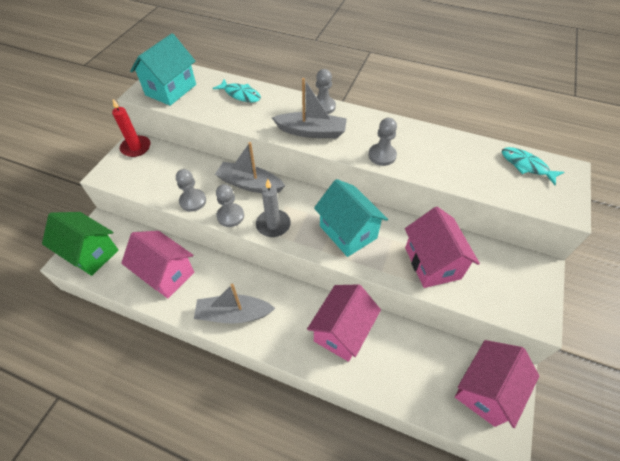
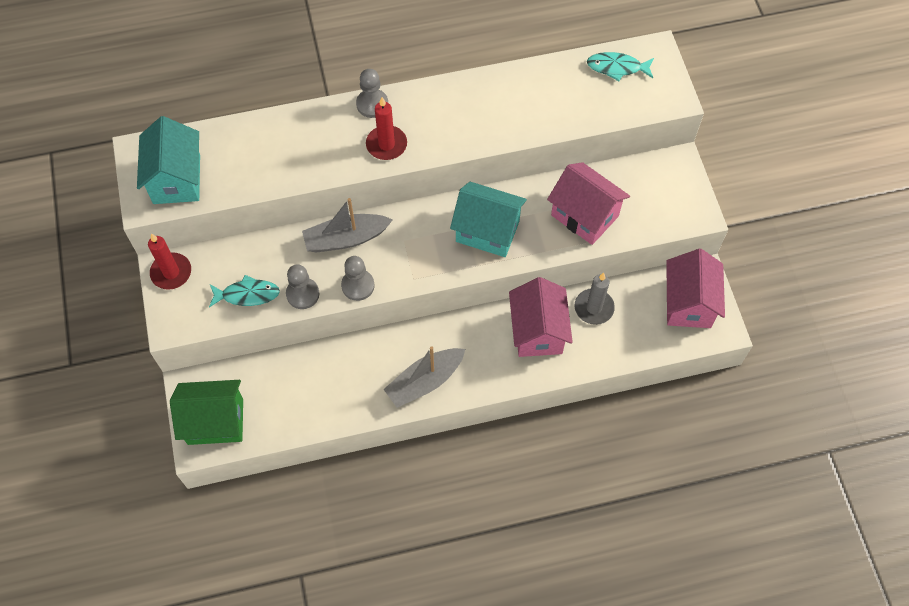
camera: 35 degrees left, 10 degrees up
pink house [121,231,194,298] -> none
turquoise fish [213,79,261,102] -> turquoise fish moved to [209,275,280,307]
grey candle [256,179,291,237] -> grey candle moved to [575,273,615,325]
grey boat [272,78,347,138] -> red candle [366,97,407,160]
grey pawn [368,118,397,166] -> none

